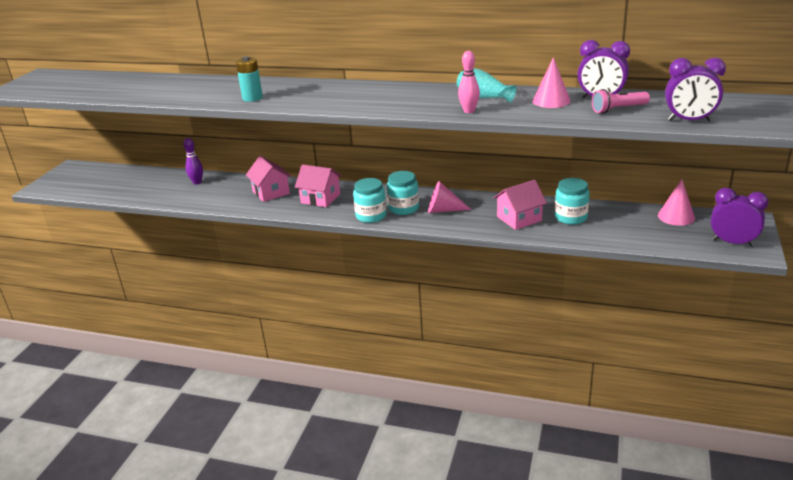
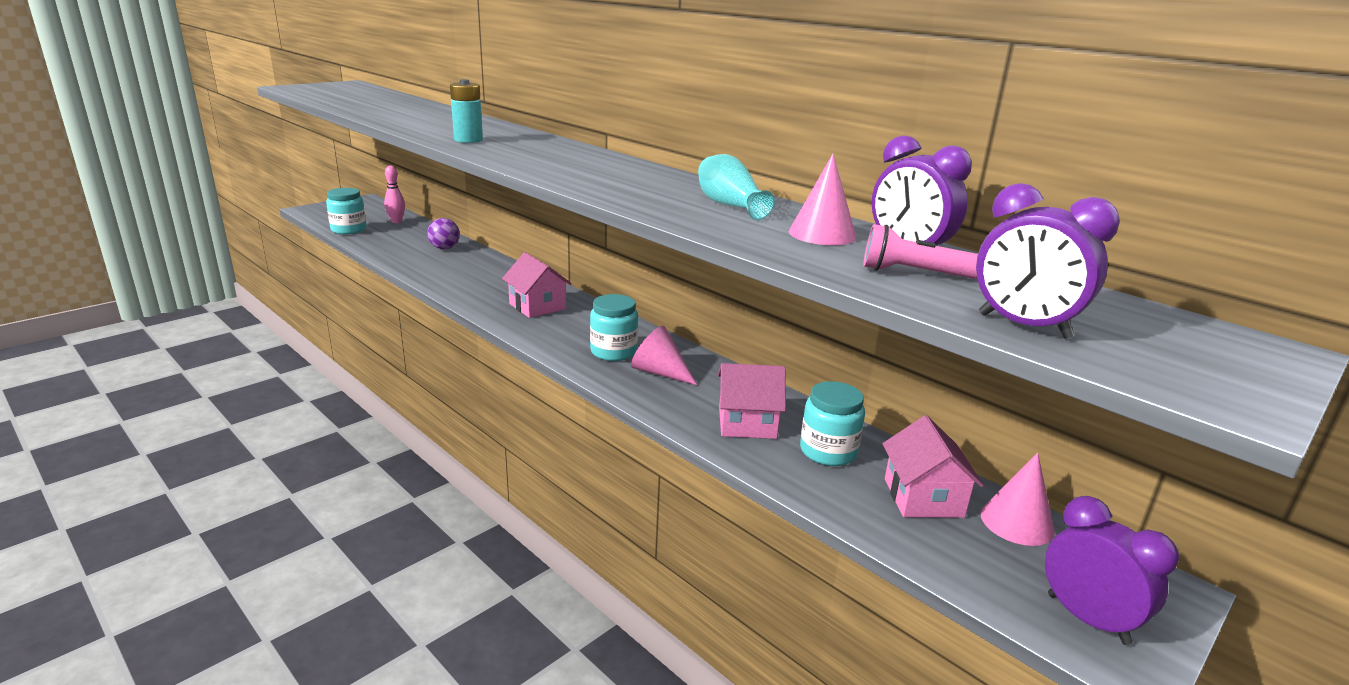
camera: 25 degrees right, 5 degrees down
purple bowling pin [183,138,203,184] -> purple ball [427,218,460,249]
pink house [246,156,291,202] -> pink house moved to [883,415,984,518]
turquoise jar [353,178,386,223] -> turquoise jar moved to [326,188,366,234]
pink bowling pin [458,51,480,113] -> pink bowling pin moved to [384,165,405,223]

